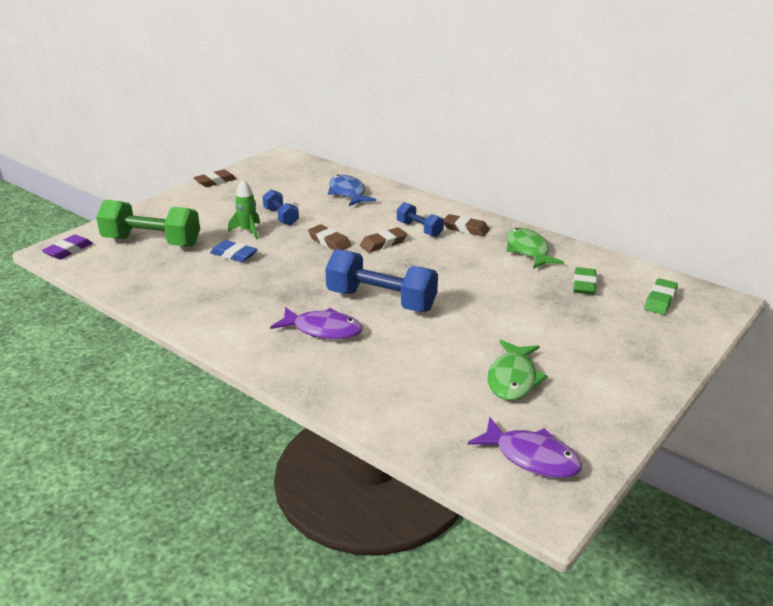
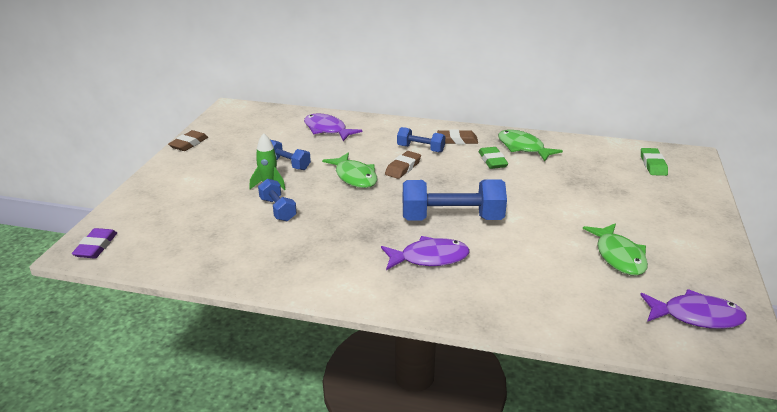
camera: 25 degrees left, 0 degrees up
green dumbbell [96,200,200,247] -> none
blue eraser [210,240,258,262] -> blue dumbbell [258,178,297,221]
brown eraser [308,224,351,250] -> green fish [322,153,377,188]
blue fish [328,175,376,206] -> purple fish [304,113,362,141]
green eraser [573,267,597,295] -> green eraser moved to [479,147,508,169]

